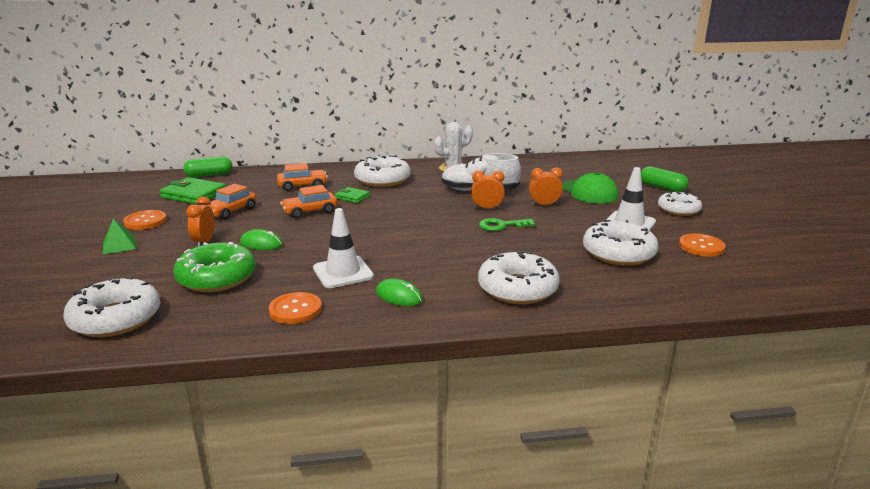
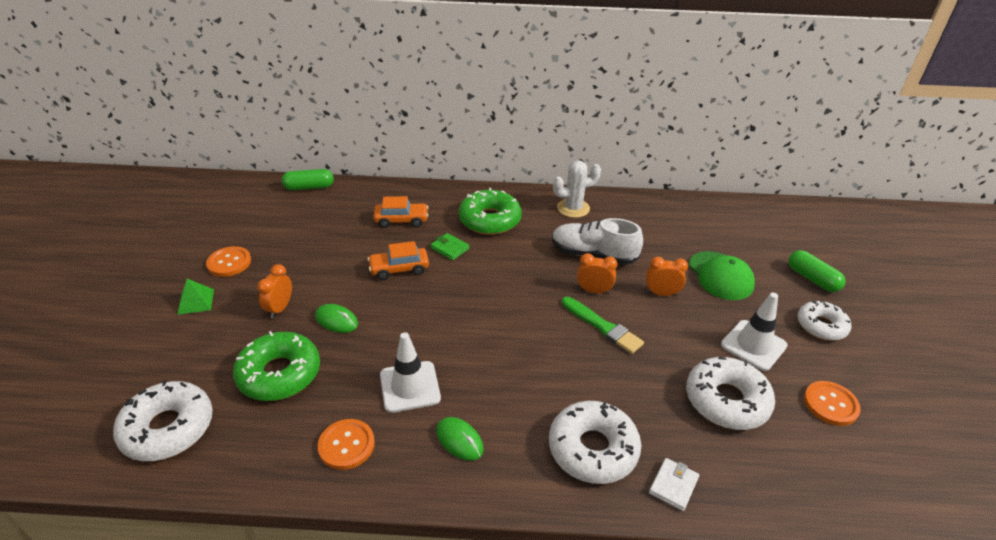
camera: 10 degrees right, 15 degrees up
green wallet [160,177,226,205] -> none
orange car [207,184,256,220] -> none
white donut [354,155,411,187] -> green donut [459,188,522,235]
green key [479,218,535,231] -> green brush [562,297,644,354]
none -> white wallet [649,458,699,511]

